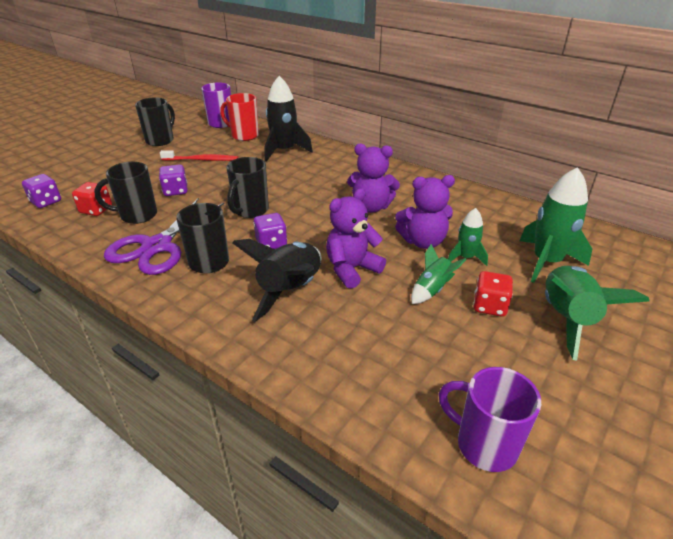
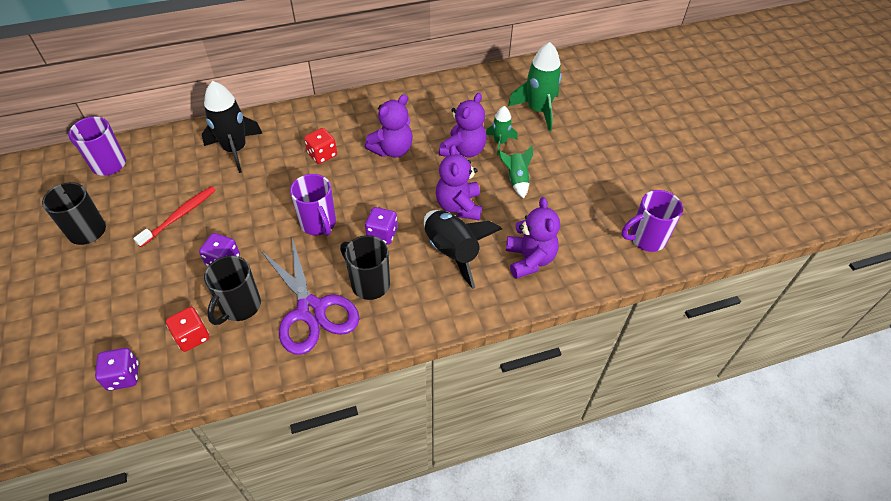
camera: 55 degrees left, 15 degrees up
red mug [220,93,259,141] -> none
black mug [227,157,269,218] -> purple mug [290,174,336,236]
red dice [473,271,513,317] -> red dice moved to [304,128,337,164]
green rocket [545,266,649,361] -> none
none -> purple teddy bear [506,197,560,279]

